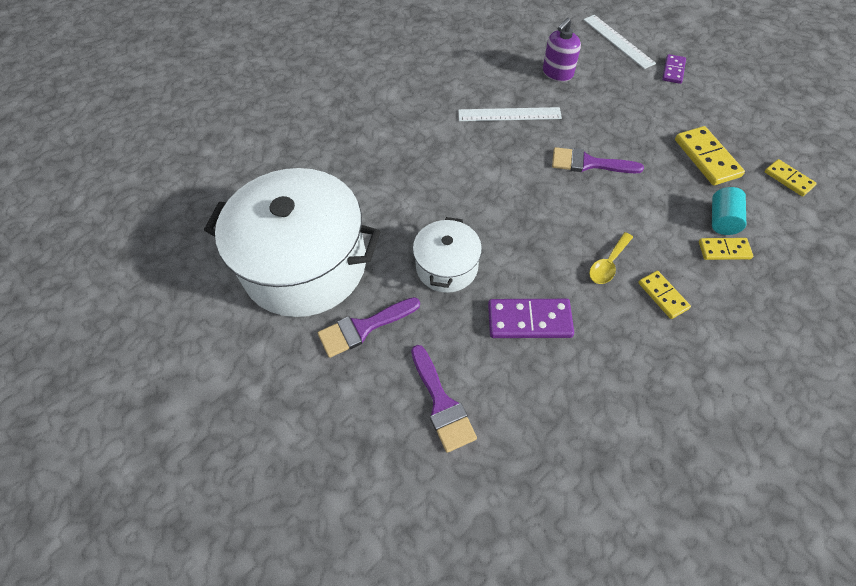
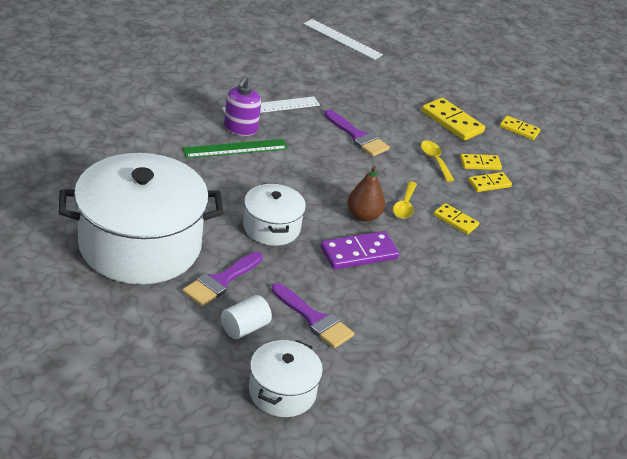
camera: 30 degrees left, 20 degrees down
purple soap dispenser [543,18,581,82] -> purple soap dispenser moved to [224,75,261,136]
purple brush [552,147,644,173] -> purple brush turned 120 degrees counterclockwise [324,110,390,156]
purple domino [662,54,686,84] -> none
turquoise cylinder [712,187,746,235] -> yellow domino [460,154,502,170]
none -> green ruler [183,139,288,158]
none -> white cylinder [221,295,272,339]
none -> white pot [249,340,323,417]
none -> brown pear [347,166,385,222]
none -> yellow spoon [421,141,454,182]

